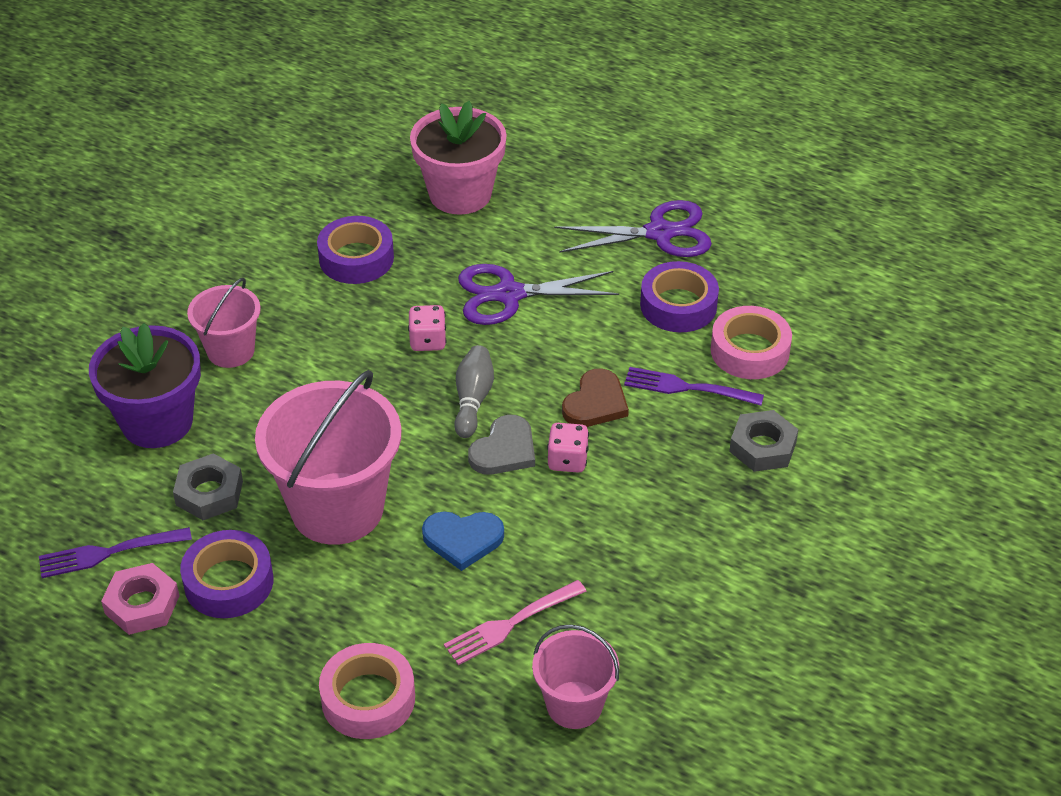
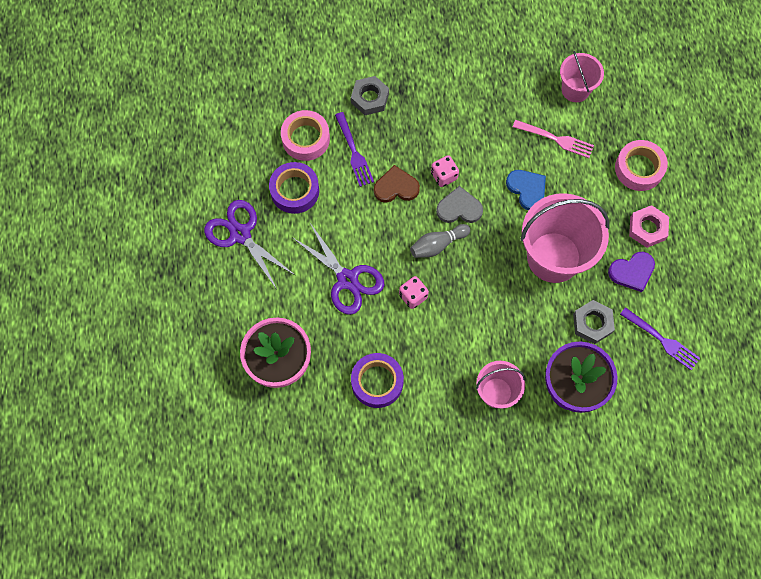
camera: 125 degrees left, 25 degrees up
pink nut [101,563,180,635] -> pink nut moved to [629,205,669,248]
purple tape [180,530,273,618] -> purple heart [608,252,655,292]

